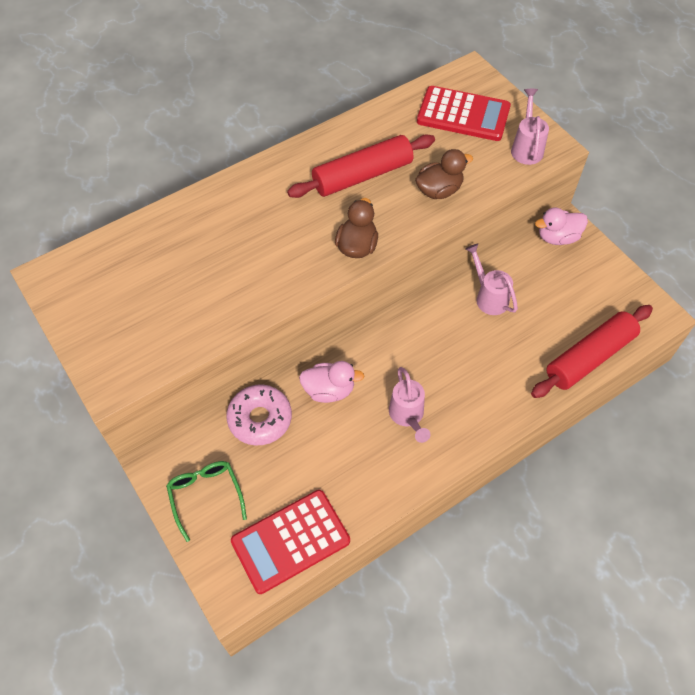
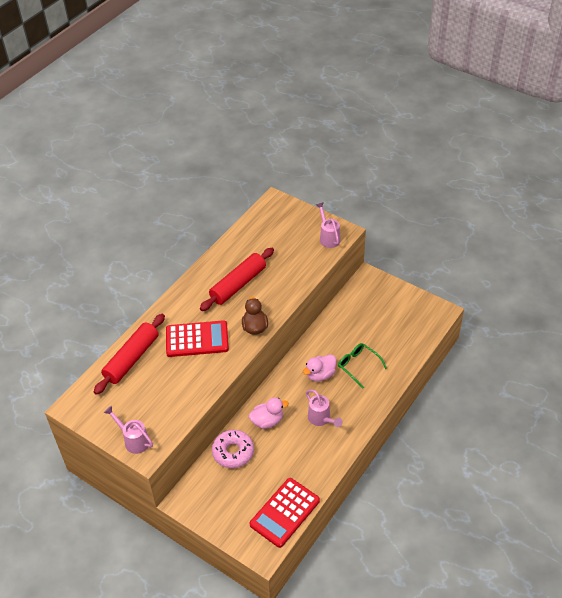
camera: 20 degrees left, 10 degrees down
green glasses [166,461,247,542] -> green glasses moved to [338,343,387,388]
brown duck [415,149,473,199] -> none
red calculator [417,86,511,141] -> red calculator moved to [166,320,229,357]
pink watering can [466,244,518,315] -> pink watering can moved to [104,406,153,454]
red rolling pin [531,305,653,398] -> red rolling pin moved to [94,314,165,395]
pink duck [535,207,588,245] -> pink duck moved to [303,354,336,382]

